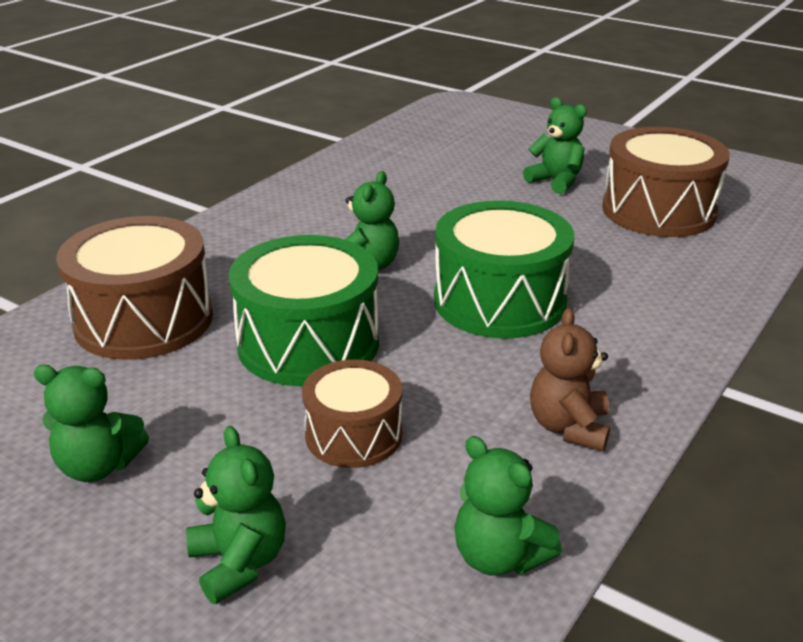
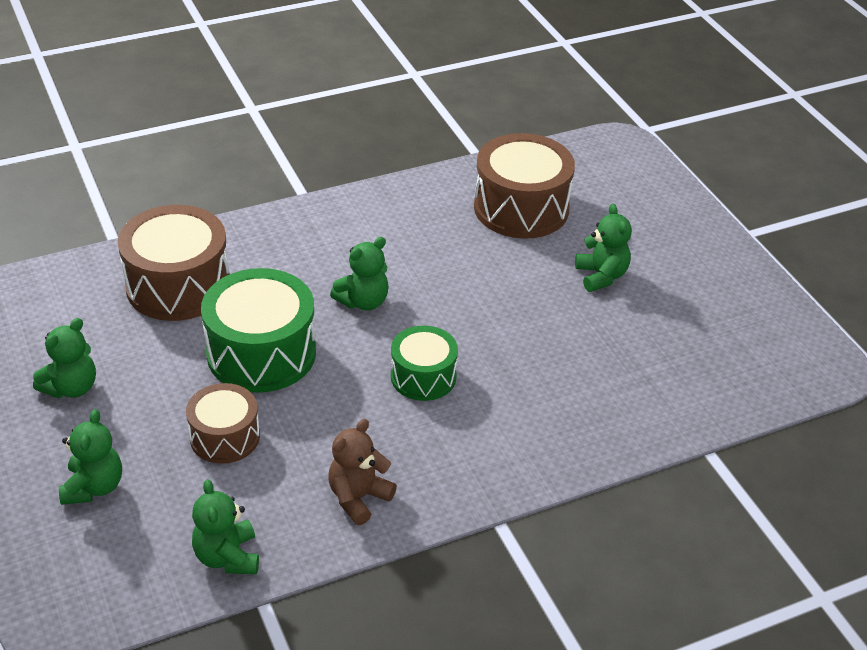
camera: 30 degrees right, 10 degrees up
green teddy bear [34,365,149,482] -> green teddy bear turned 90 degrees counterclockwise [33,318,96,398]
green drum [434,201,574,338] -> green drum [391,326,458,401], size x0.60
brown drum [602,127,730,237] -> brown drum moved to [474,133,575,239]

